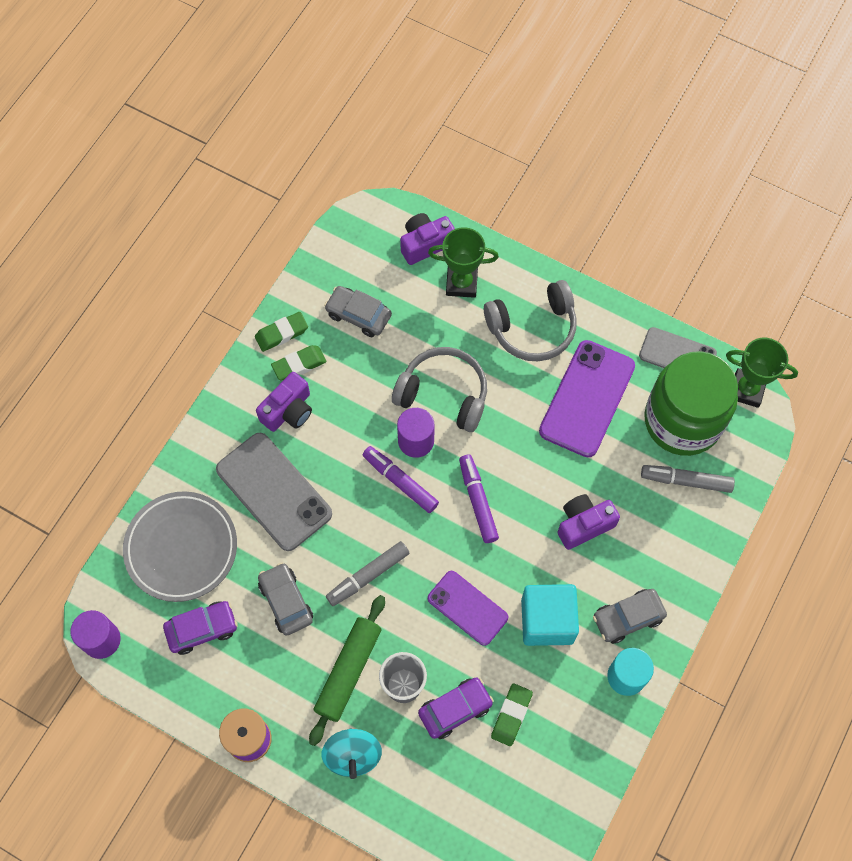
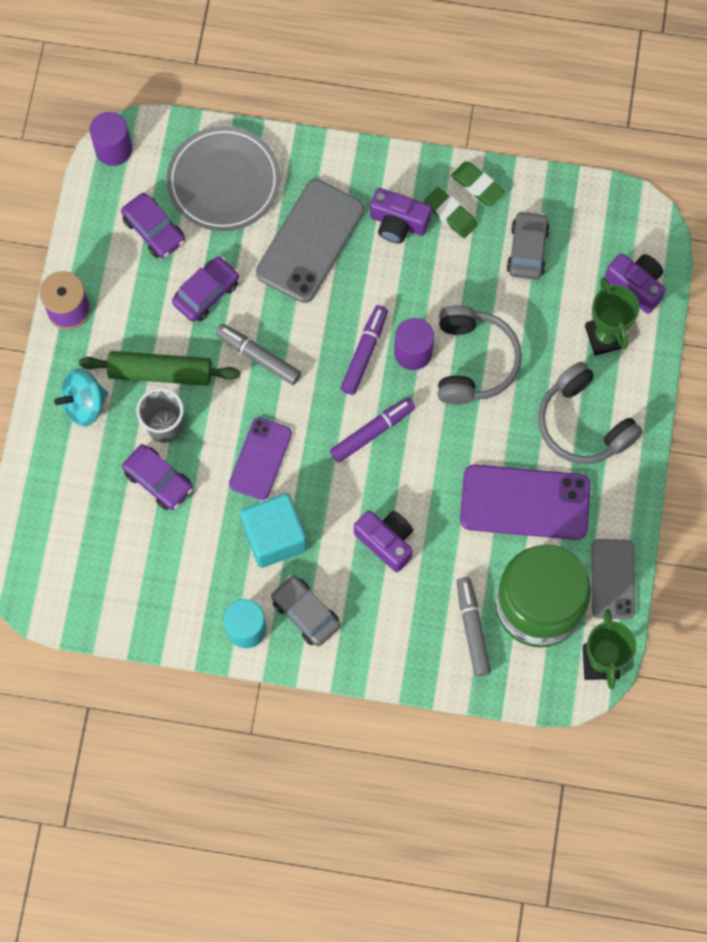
camera: 70 degrees right, 5 degrees up
grey car [258,562,313,636] -> purple car [172,256,239,322]
green eraser [491,683,533,746] -> none

